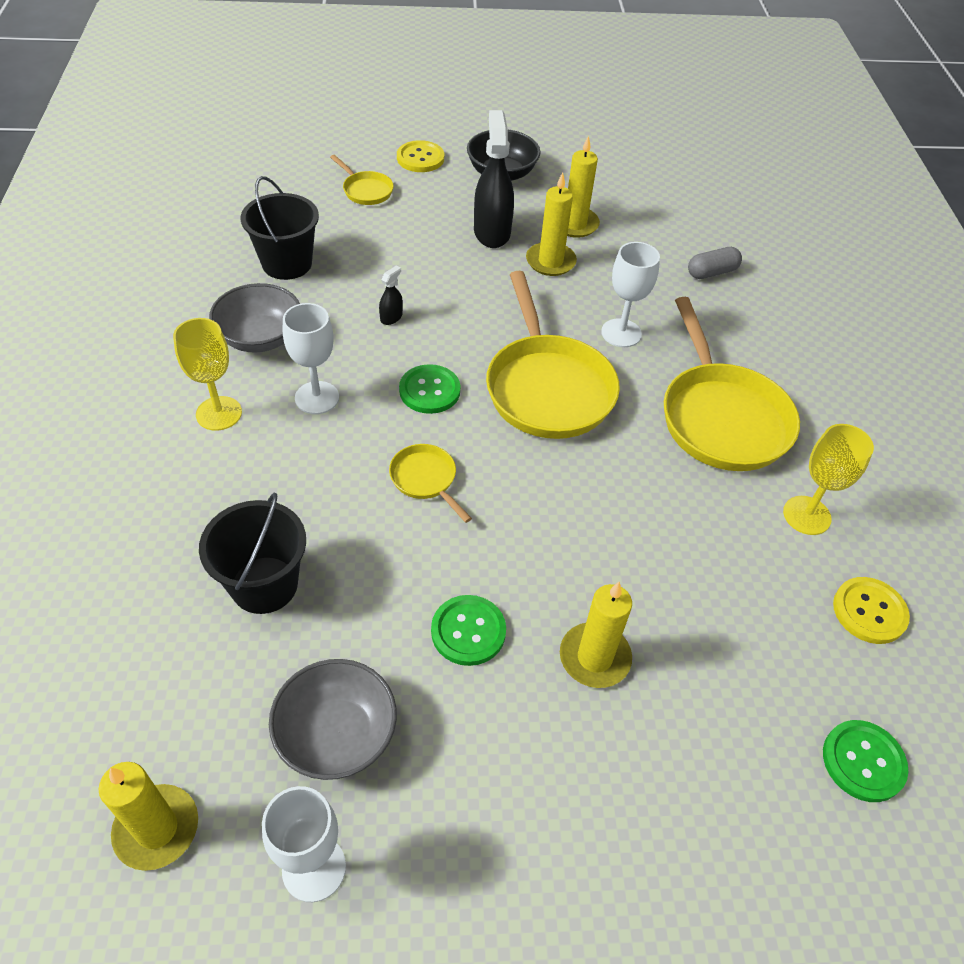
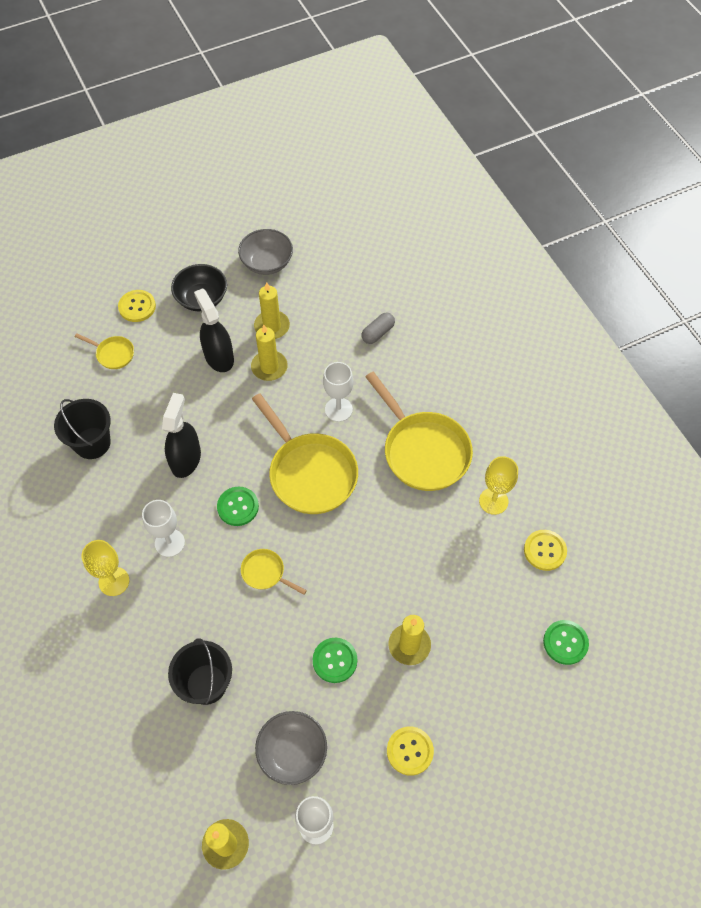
camera: 20 degrees left, 10 degrees up
grey bowl [209,283,300,353] -> grey bowl moved to [238,229,293,275]
black spray bottle [379,265,403,325] -> black spray bottle [162,393,201,478], size x2.29
none -> yellow button [387,727,434,776]

